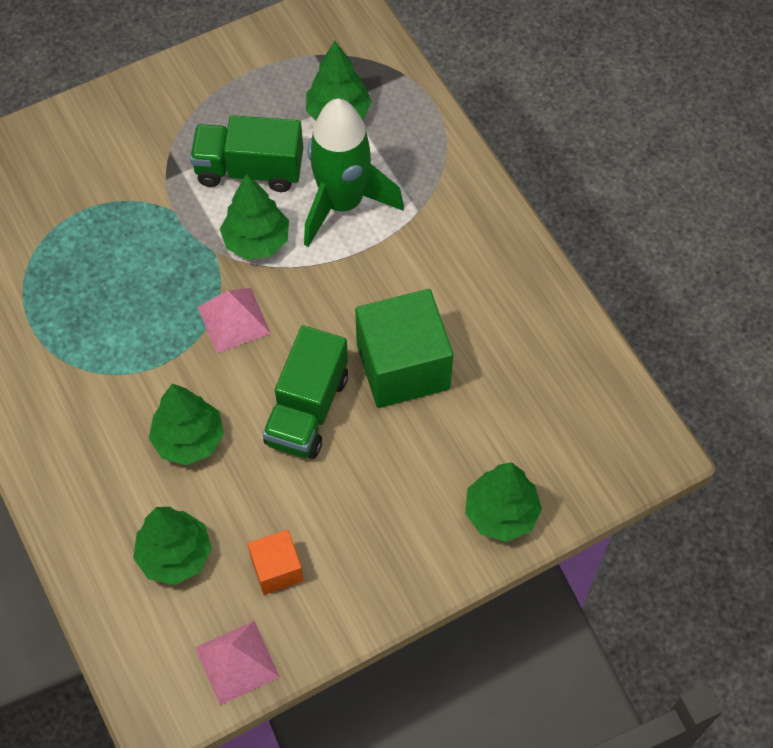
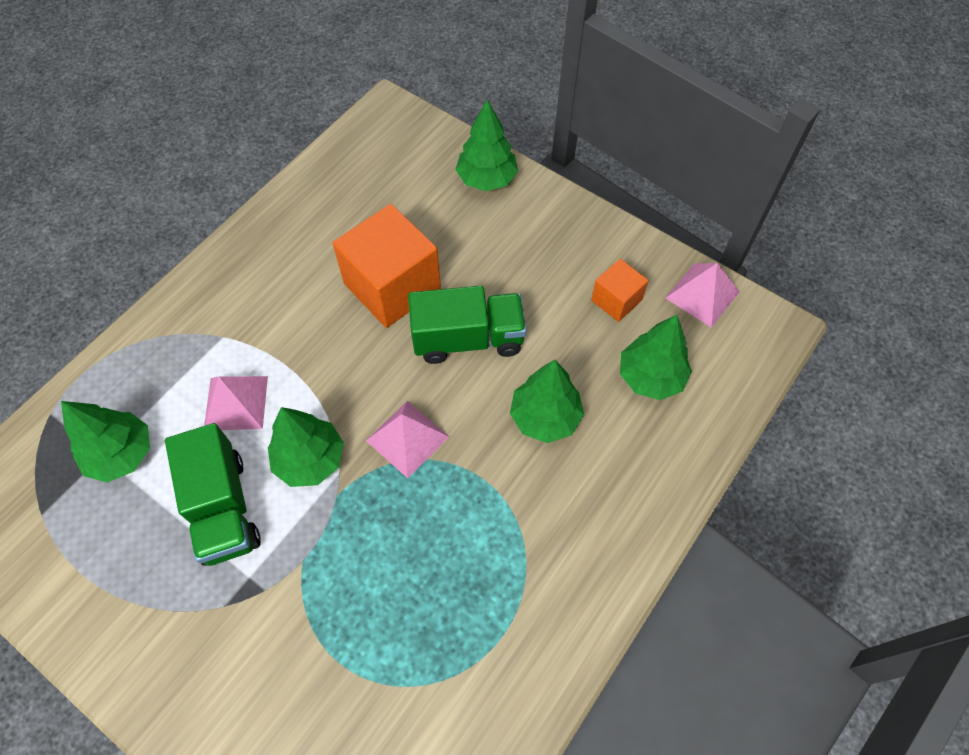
camera: 115 degrees left, 0 degrees up
green rocket [304,99,404,247] -> pink pyramid [204,376,268,430]
green cube [355,289,453,408] -> orange cube [332,204,441,328]

